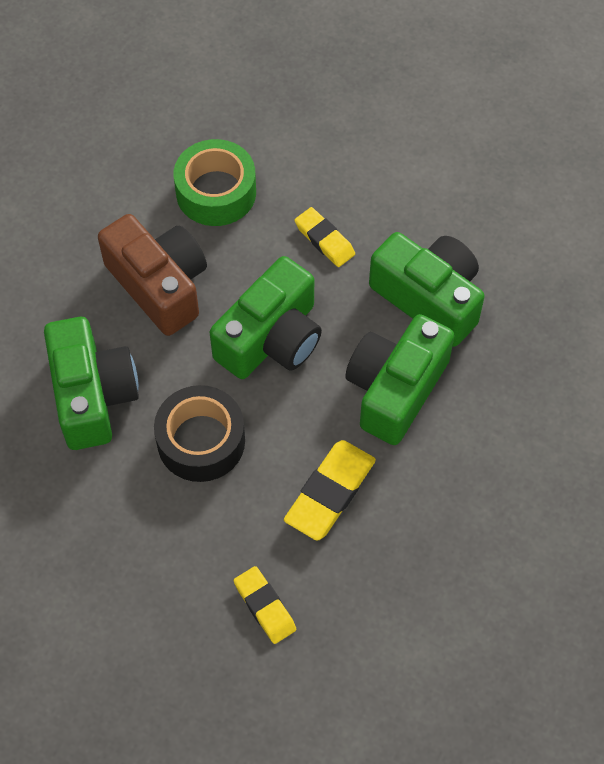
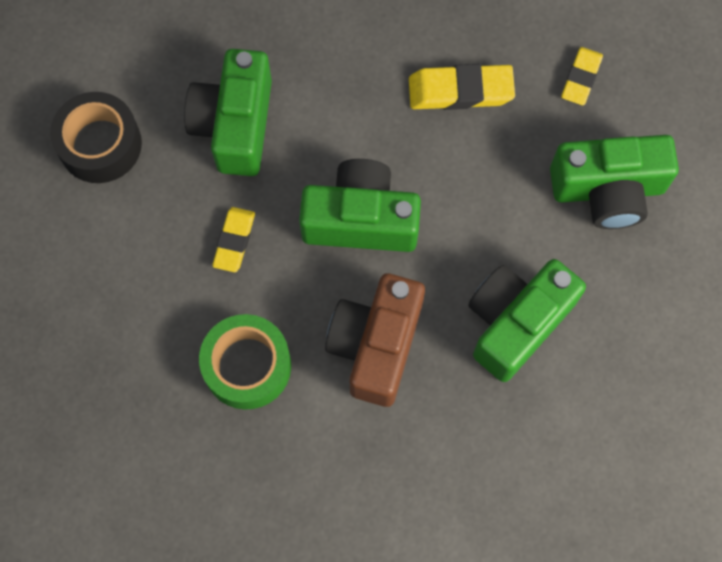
camera: 125 degrees left, 10 degrees up
black tape [154,385,245,482] -> black tape moved to [50,92,142,183]
green camera [345,314,455,445] -> green camera moved to [550,135,679,229]

